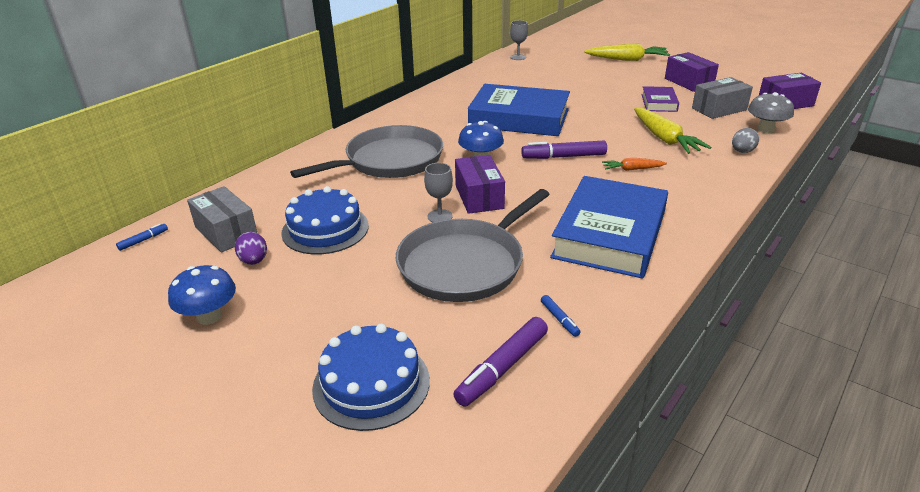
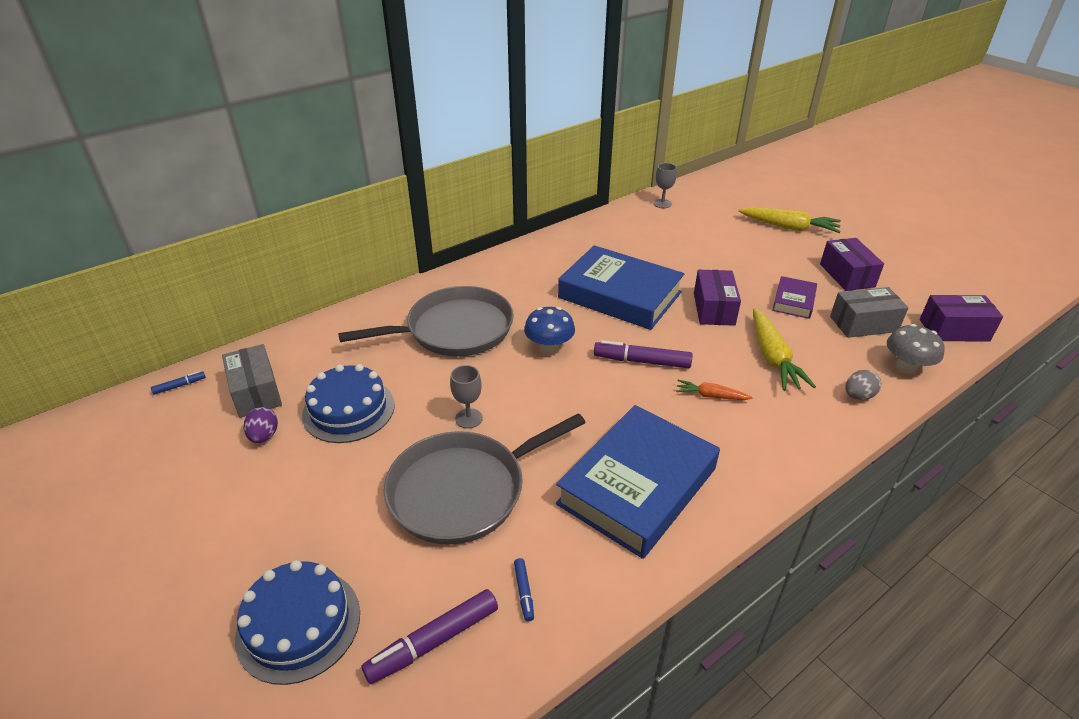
camera: 15 degrees right, 5 degrees up
blue mushroom [168,265,236,325] -> none
purple box [455,155,505,214] -> purple box moved to [694,270,741,326]

